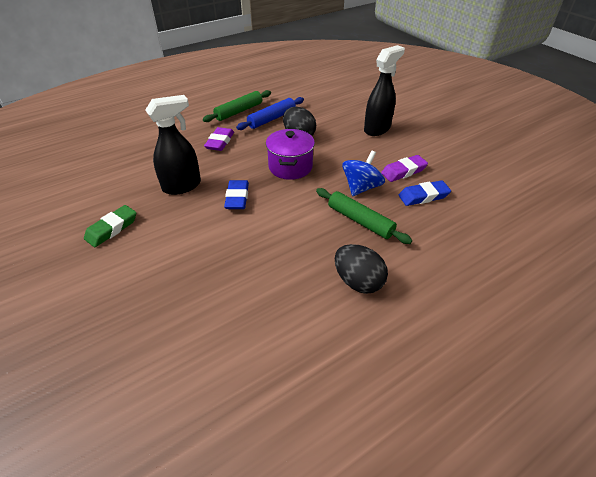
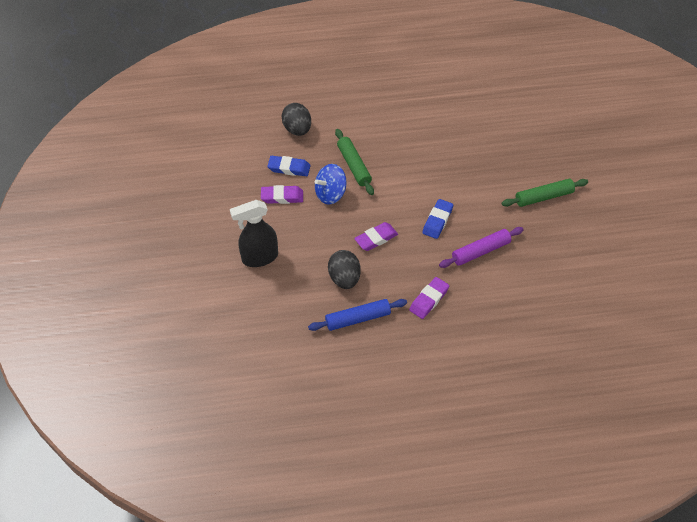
camera: 155 degrees left, 10 degrees up
green eraser [84,205,136,247] -> none
black spray bottle [145,95,201,195] -> purple rolling pin [439,227,524,268]
green rolling pin [203,90,271,122] -> green rolling pin moved to [502,179,588,207]
purple pot [266,129,315,180] -> purple eraser [354,222,398,251]
black egg [335,244,388,294] -> black egg moved to [282,103,311,136]

